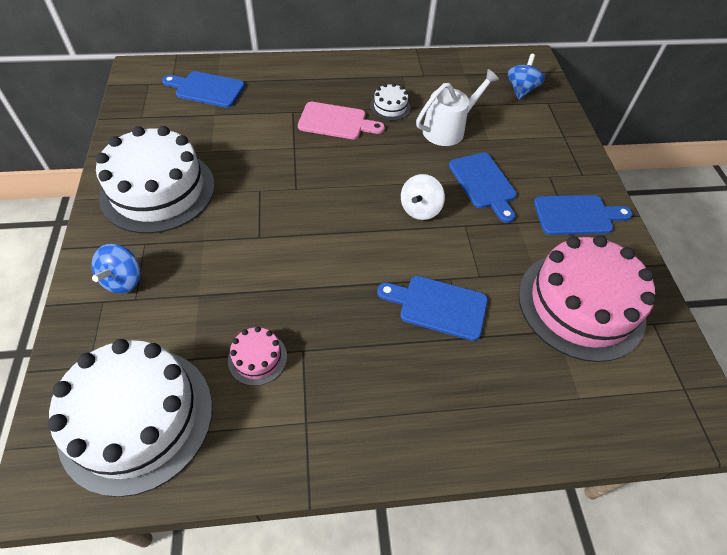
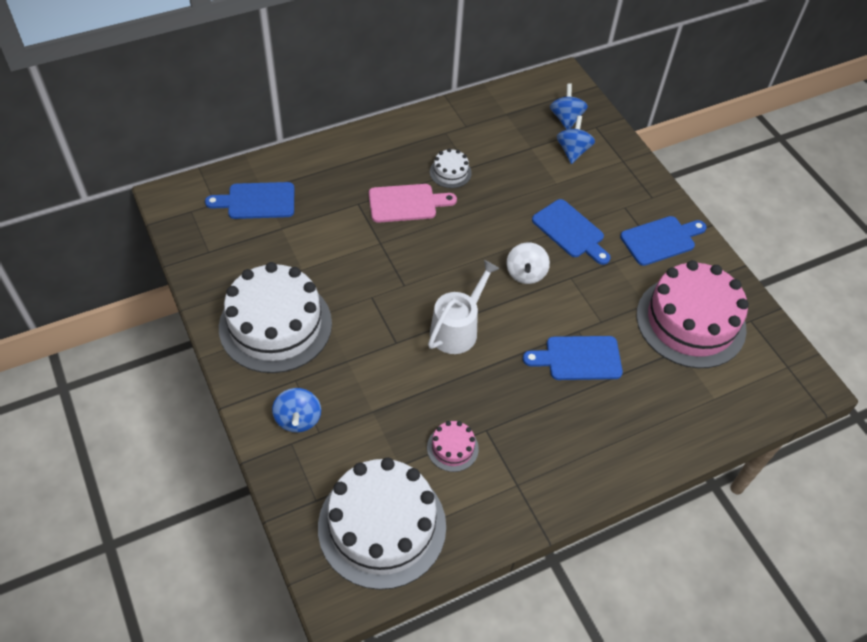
camera: 20 degrees left, 0 degrees up
white watering can [416,69,499,146] -> white watering can moved to [428,260,500,354]
none -> blue spinning top [557,115,595,164]

